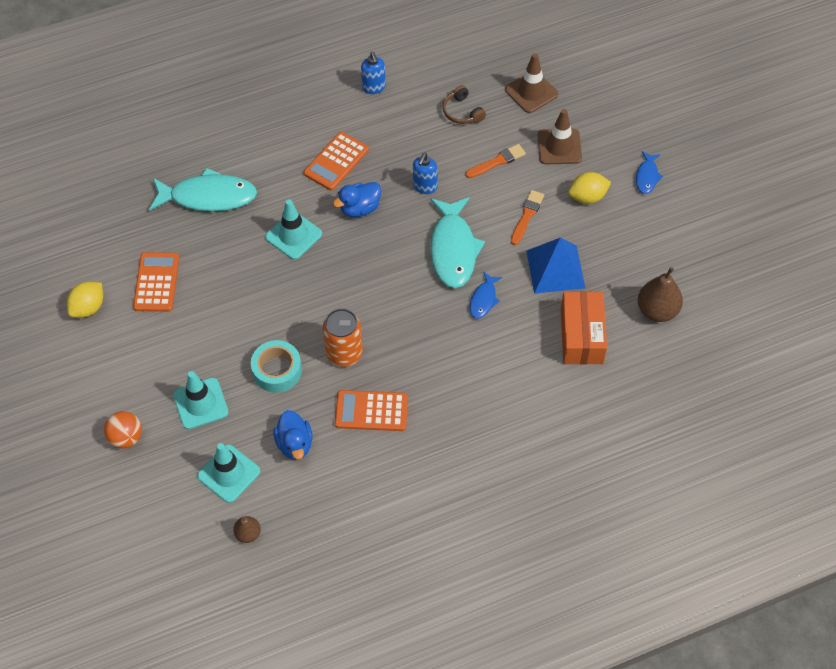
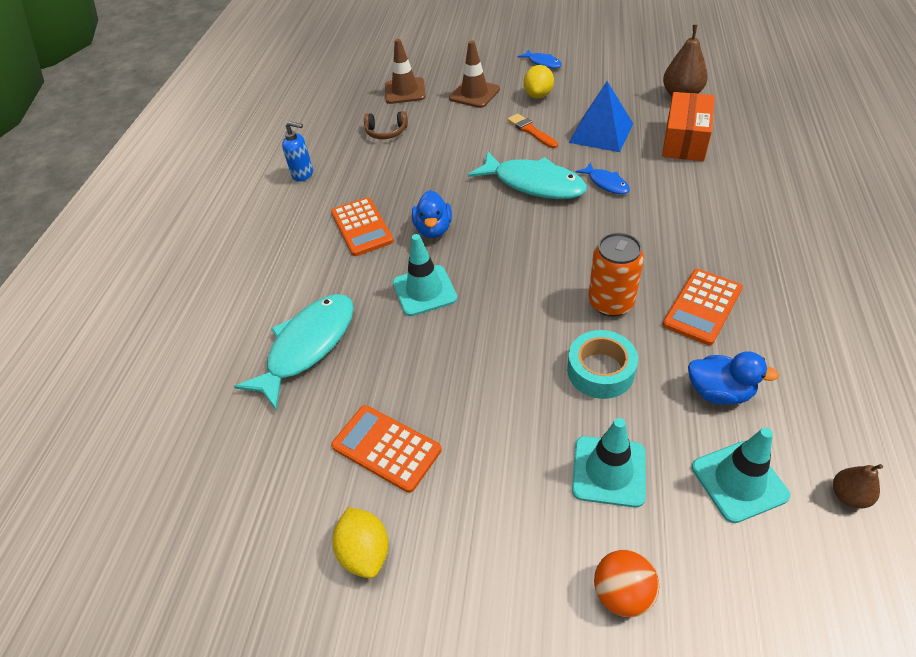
camera: 55 degrees left, 10 degrees down
blue soap dispenser [413,152,438,194] -> none
orange brush [465,144,526,178] -> none
orange box [561,292,607,365] -> orange box turned 75 degrees clockwise [662,92,715,161]

